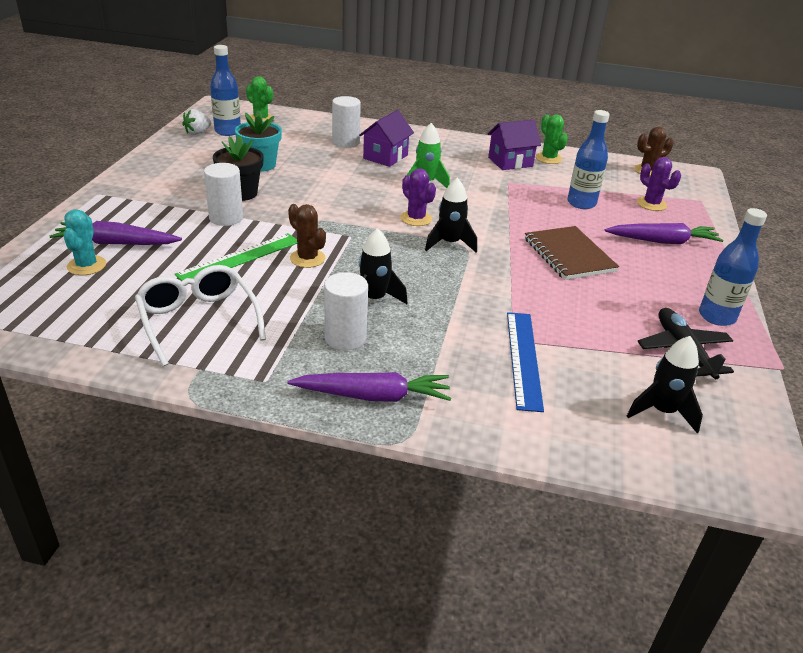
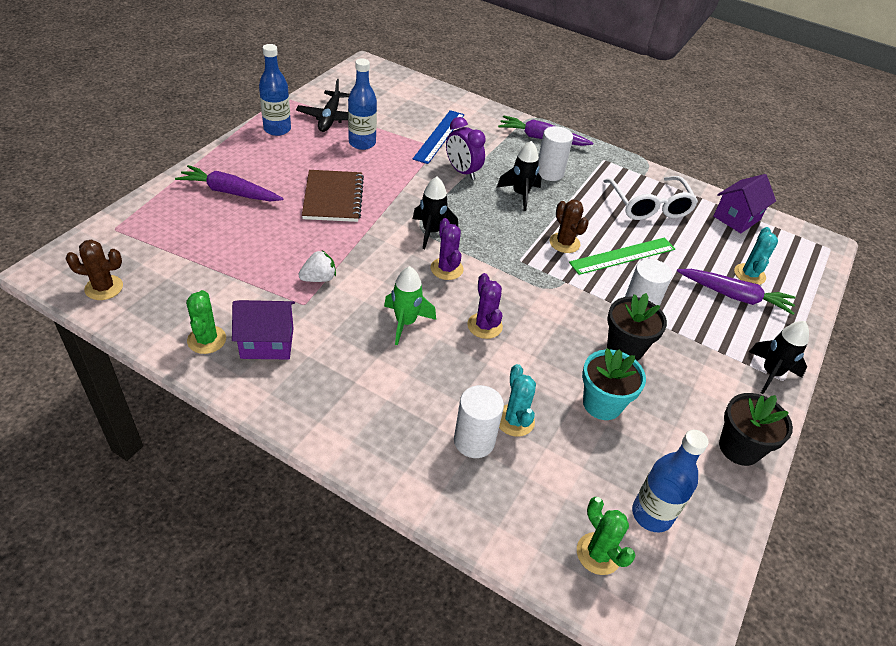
camera: 165 degrees left, 10 degrees up
white strawberry [182,109,212,135] -> white strawberry moved to [298,250,336,282]
purple house [359,110,414,167] -> purple house moved to [713,174,776,233]
blue bottle [567,110,610,209] -> blue bottle moved to [348,58,377,150]
black rocket [627,336,703,433] -> black rocket moved to [749,321,809,394]
purple cactus [637,157,681,211] -> purple cactus moved to [467,273,503,339]
none -> purple clock [446,117,486,180]
none -> turquoise cactus [499,364,536,437]
none -> black flower pot [719,393,793,466]

